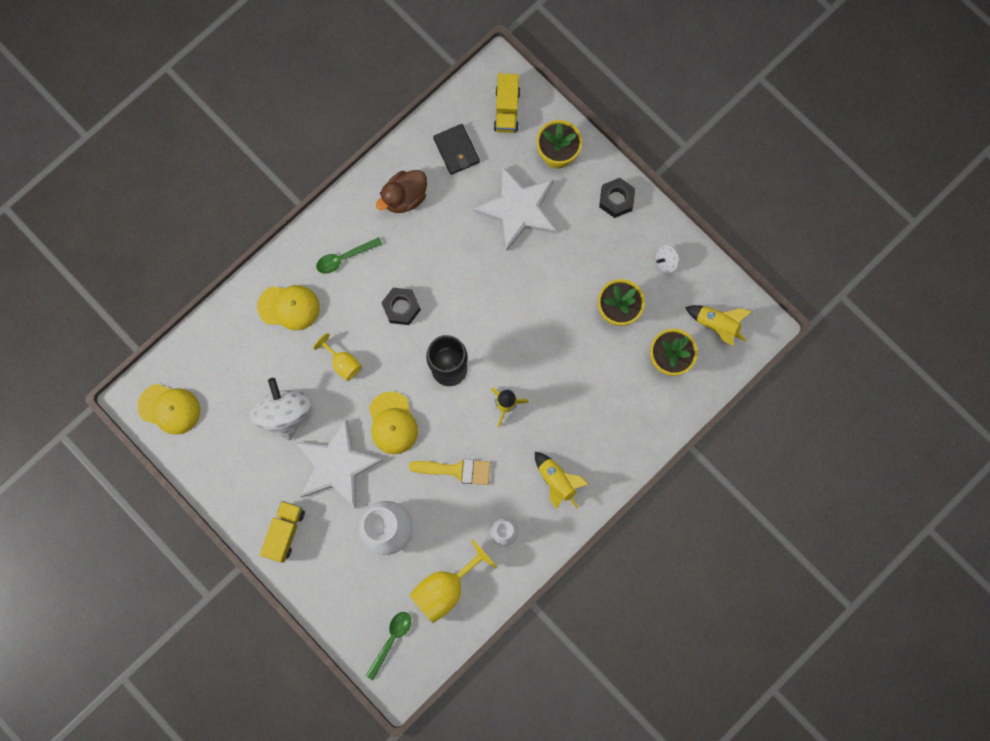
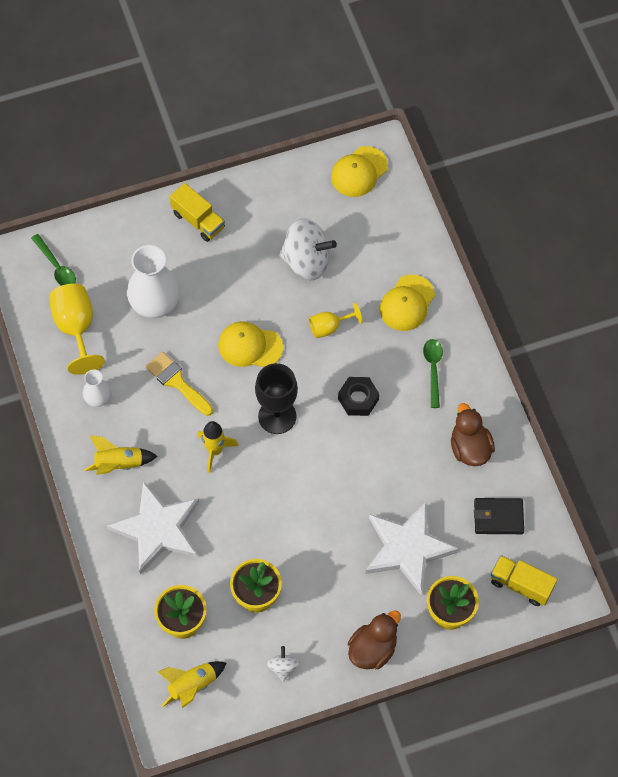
camera: 115 degrees right, 15 degrees down
white star [296,419,384,508] -> white star moved to [107,481,199,575]
yellow brush [409,459,491,485] -> yellow brush turned 105 degrees clockwise [145,352,213,416]
black nut [599,178,635,218] -> brown duck [348,610,401,669]

